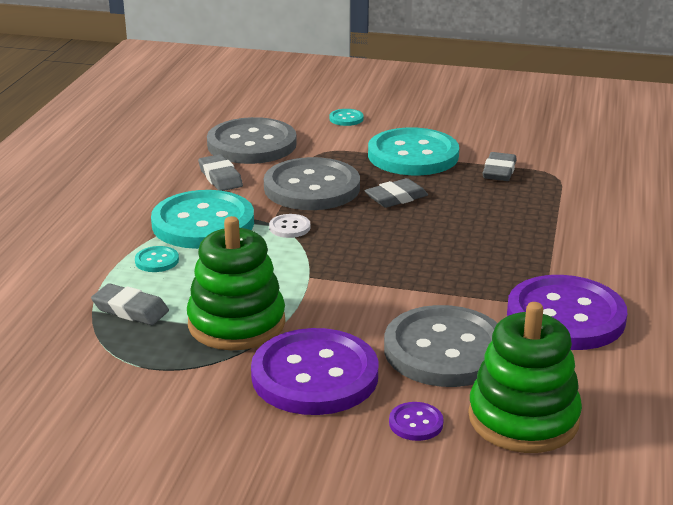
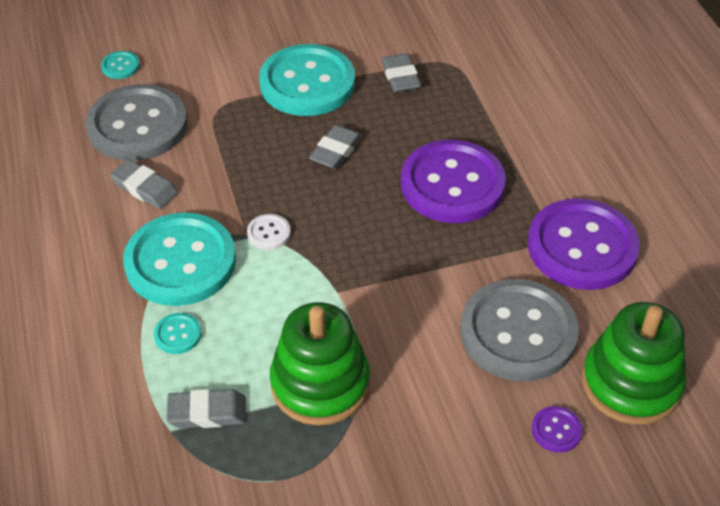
camera: 30 degrees left, 20 degrees up
purple button [251,328,378,415] -> purple button moved to [401,140,506,223]
grey button [264,157,360,210] -> none
turquoise button [329,109,364,126] -> turquoise button moved to [101,51,140,79]

